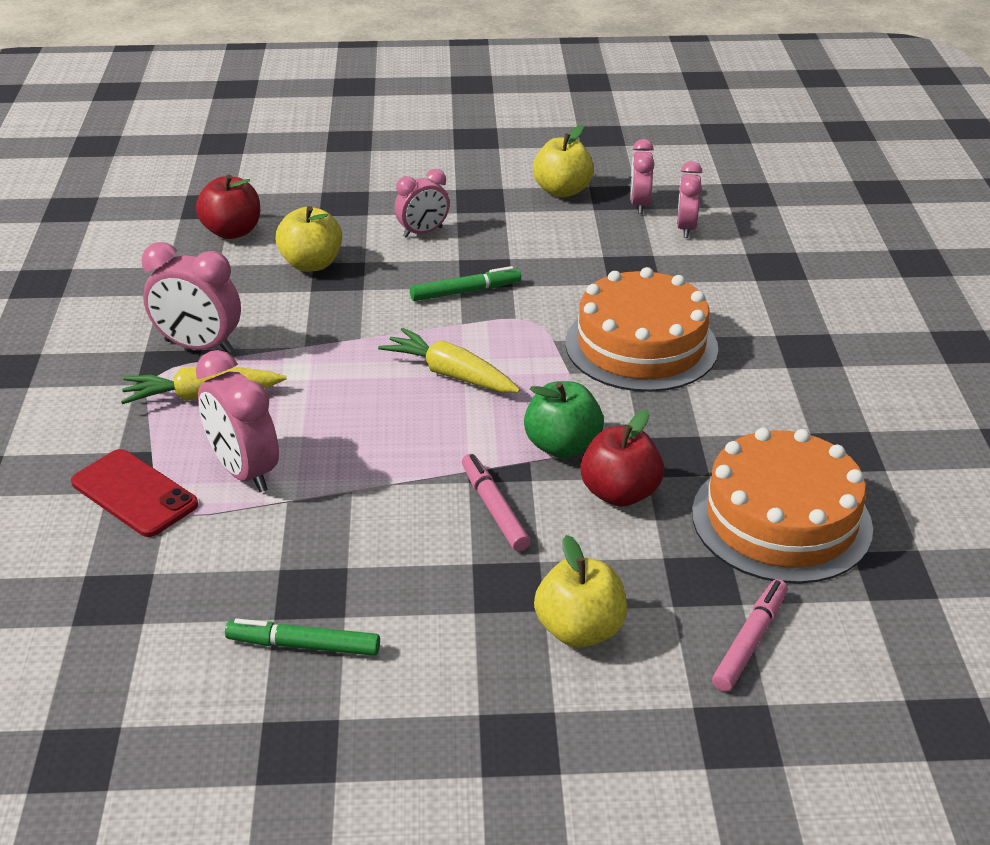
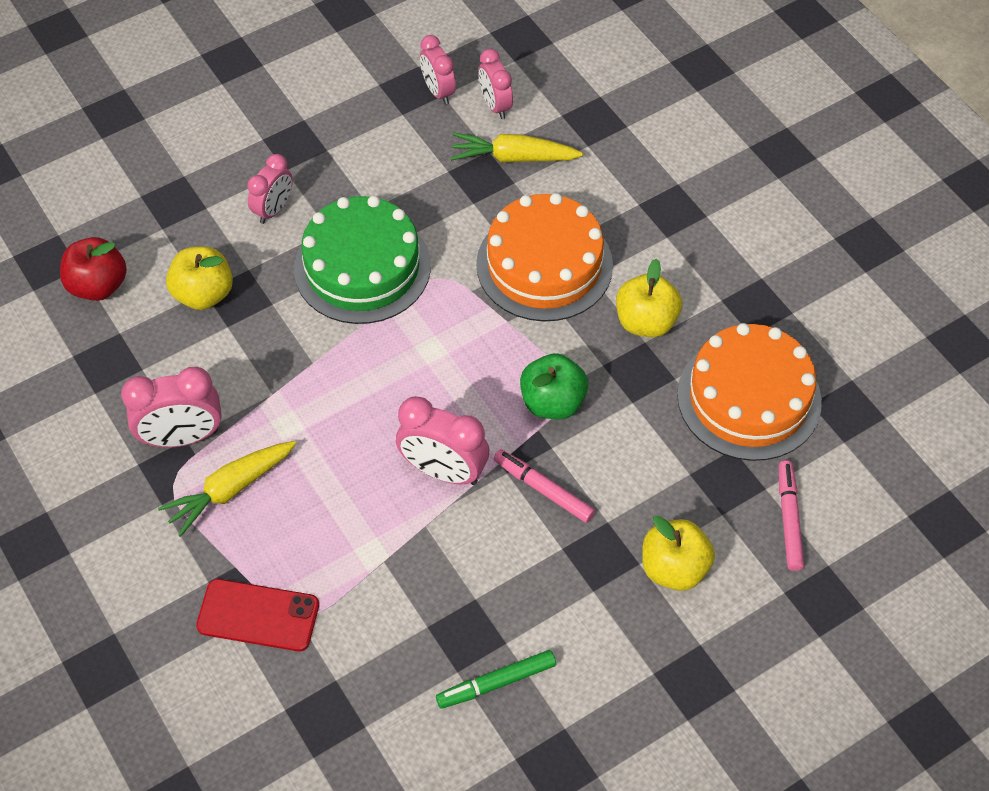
camera: 30 degrees left, 20 degrees up
pink clock [196,350,279,492] -> pink clock moved to [396,396,489,485]
yellow carrot [378,328,520,393] -> yellow carrot moved to [450,133,584,163]
green marker [410,266,521,301] -> green cake [294,196,431,324]
yellow apple [533,125,594,197] -> yellow apple moved to [616,259,682,337]
red apple [580,410,664,507] -> none

